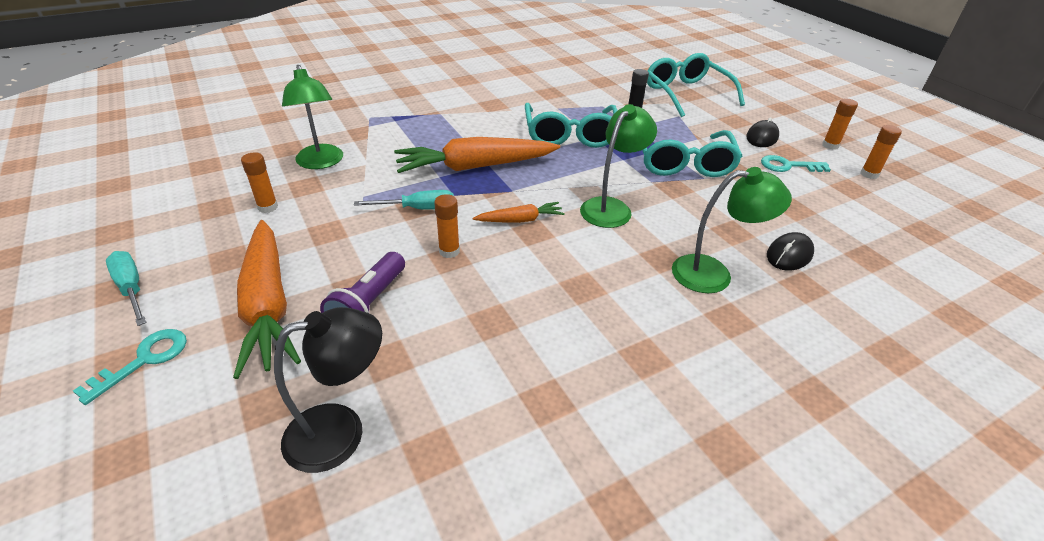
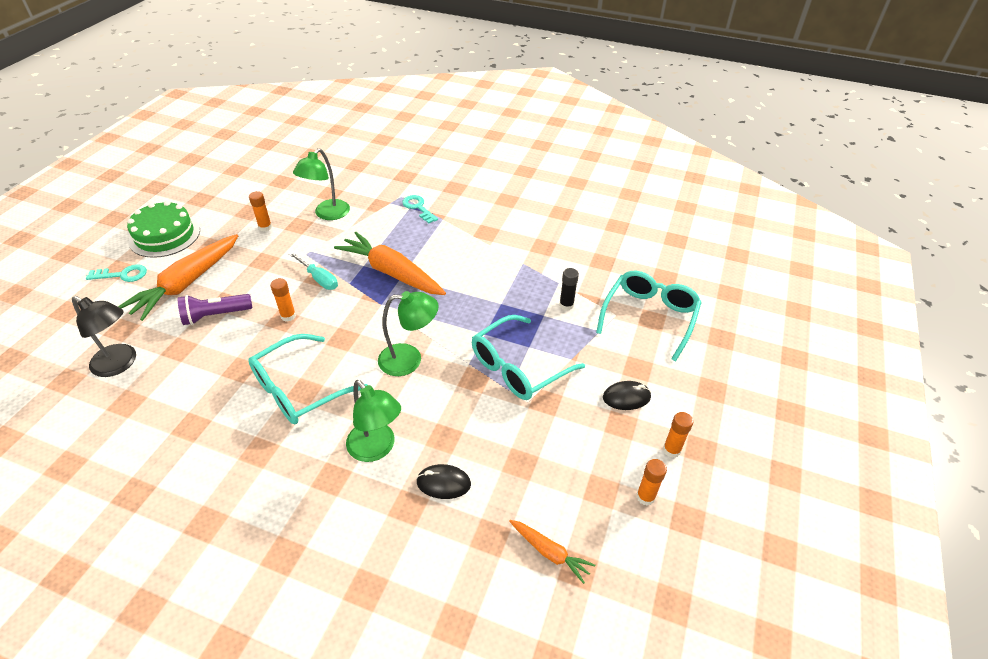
camera: 50 degrees right, 5 degrees up
turquoise screwdriver [106,251,147,326] -> green cake [127,201,200,258]
orange carrot [473,202,565,223] -> orange carrot moved to [509,520,595,584]
turquoise glasses [525,103,618,148] -> turquoise glasses moved to [248,334,367,424]
turquoise key [761,155,831,172] -> turquoise key moved to [402,195,438,223]

